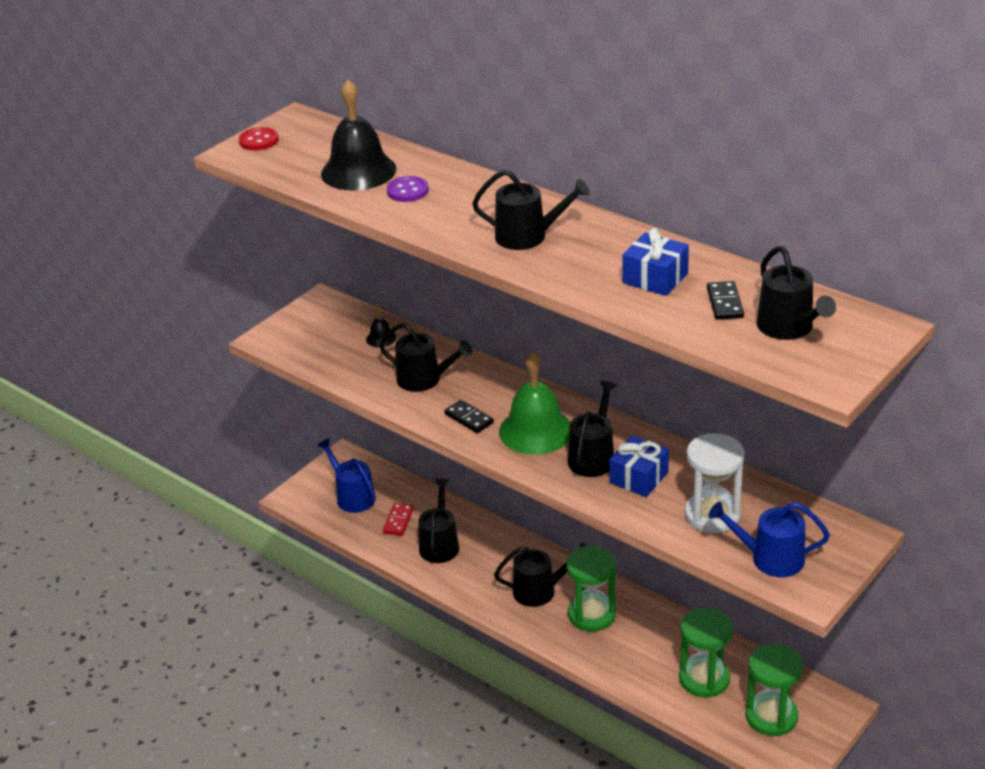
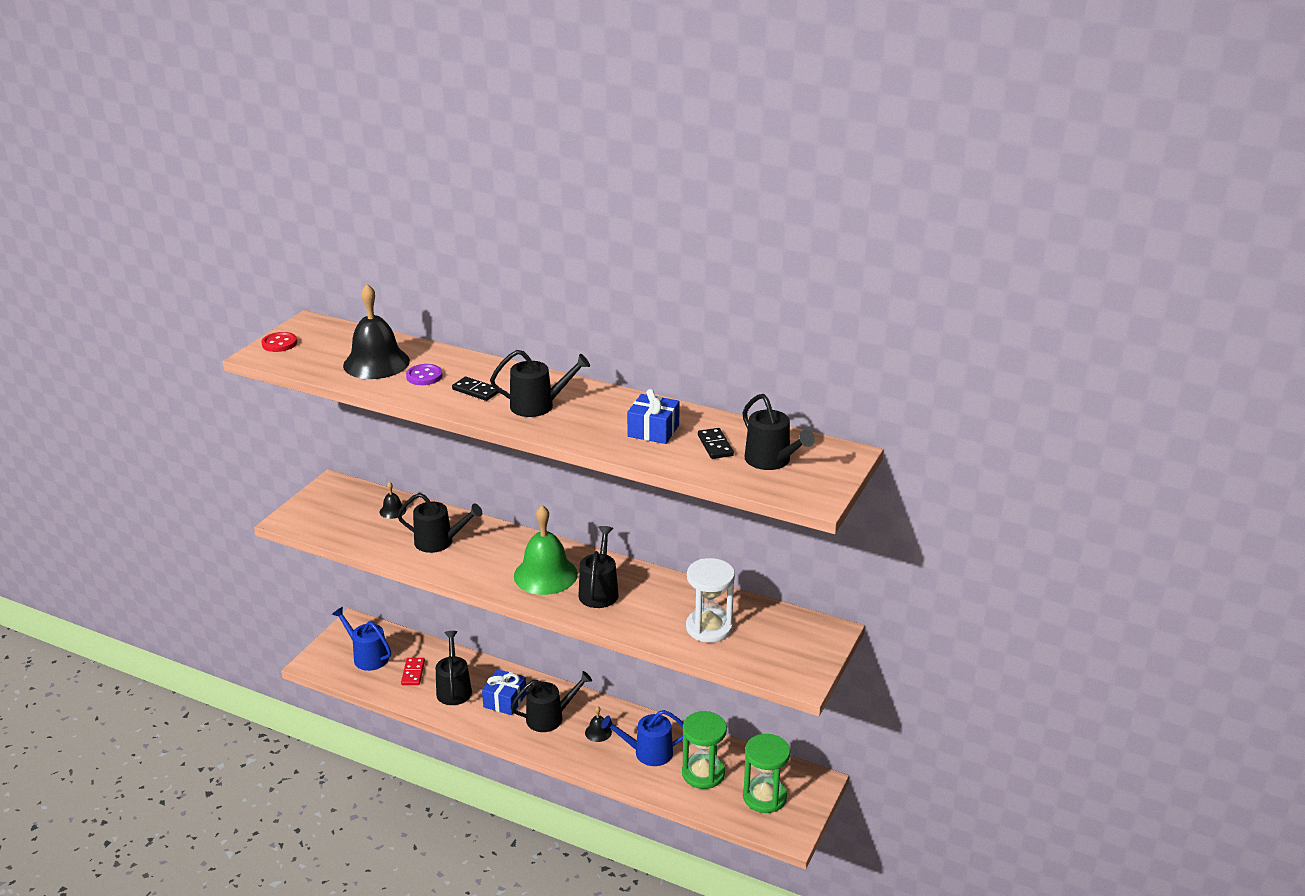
camera: 15 degrees left, 5 degrees down
black domino [444,400,494,433] -> black domino moved to [452,377,499,401]
green hourglass [566,546,616,631] -> black bell [585,706,612,742]
blue gift [609,435,669,497] -> blue gift moved to [482,669,527,715]
blue watering can [708,502,830,577] -> blue watering can moved to [601,710,683,766]

